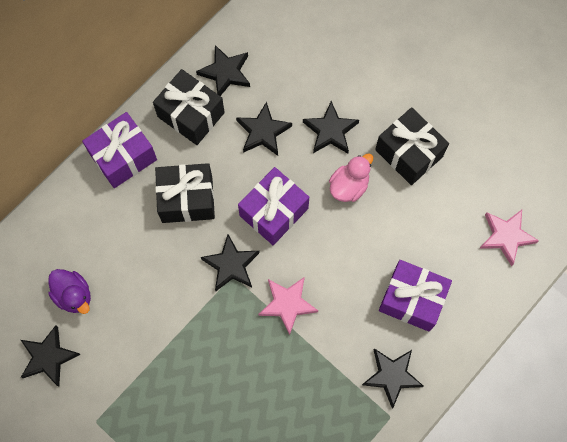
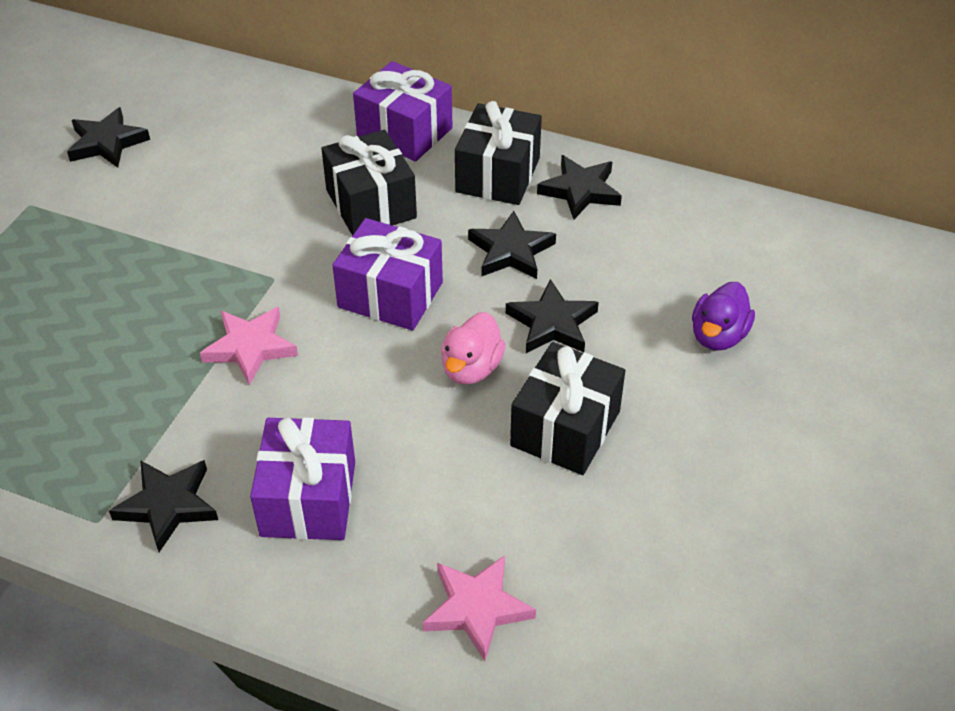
camera: 70 degrees right, 25 degrees down
purple duck [48,269,91,314] -> purple duck moved to [692,282,755,351]
black star [201,234,260,291] -> none
pink duck [329,153,373,202] -> pink duck turned 90 degrees clockwise [441,312,506,385]

